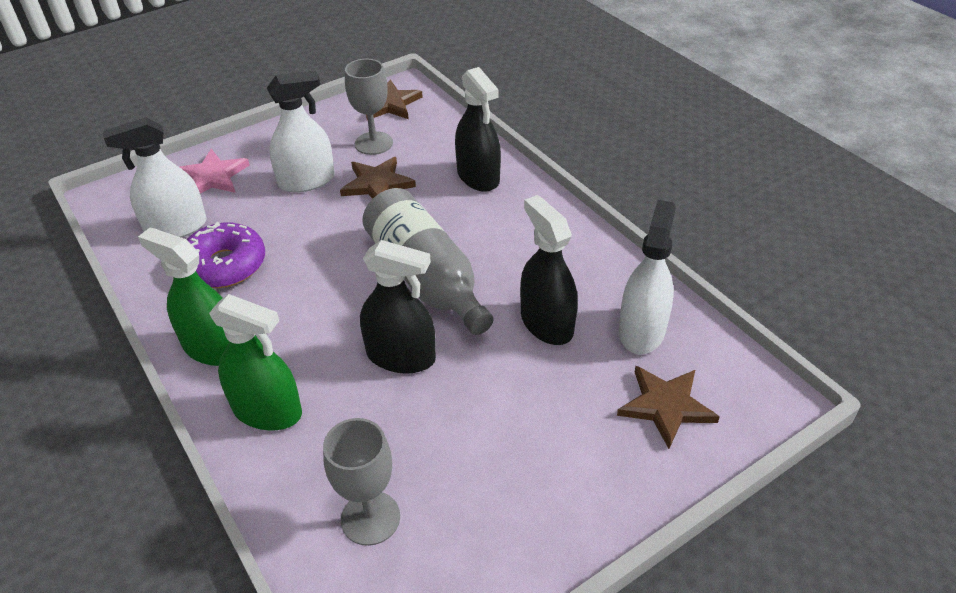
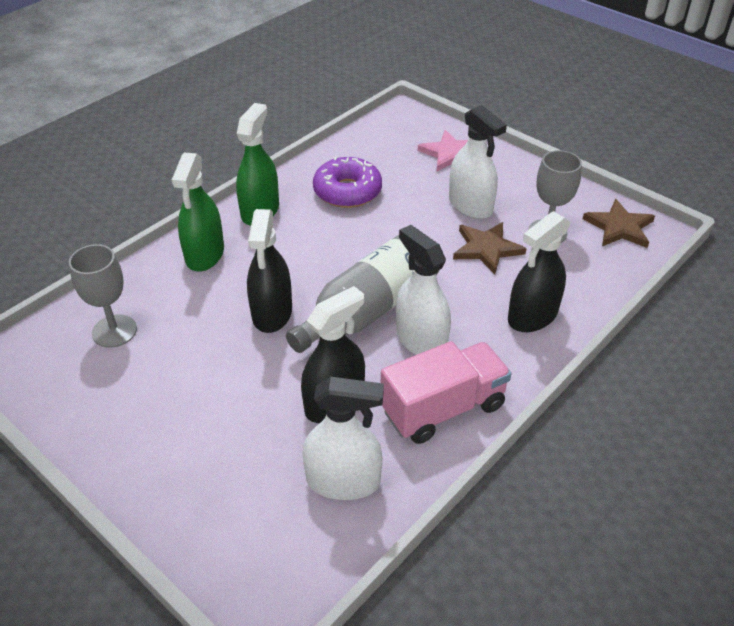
camera: 75 degrees right, 0 degrees up
white spray bottle [103,117,206,238] -> white spray bottle moved to [396,225,451,355]
brown star [617,366,720,449] -> none
none -> pink truck [381,341,511,444]

